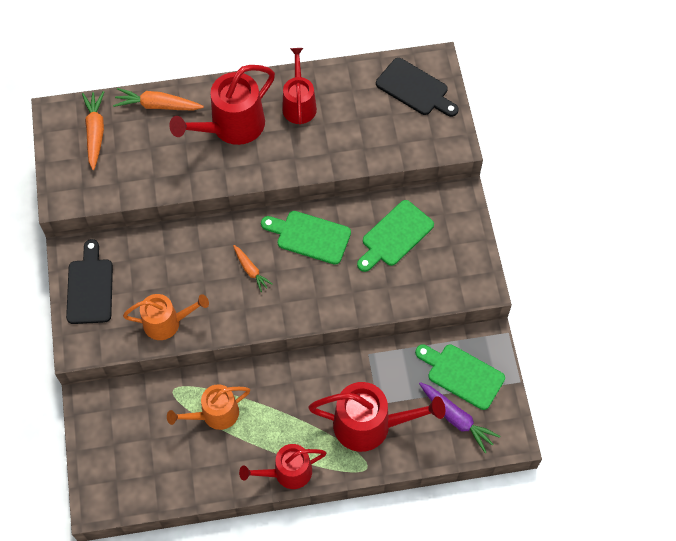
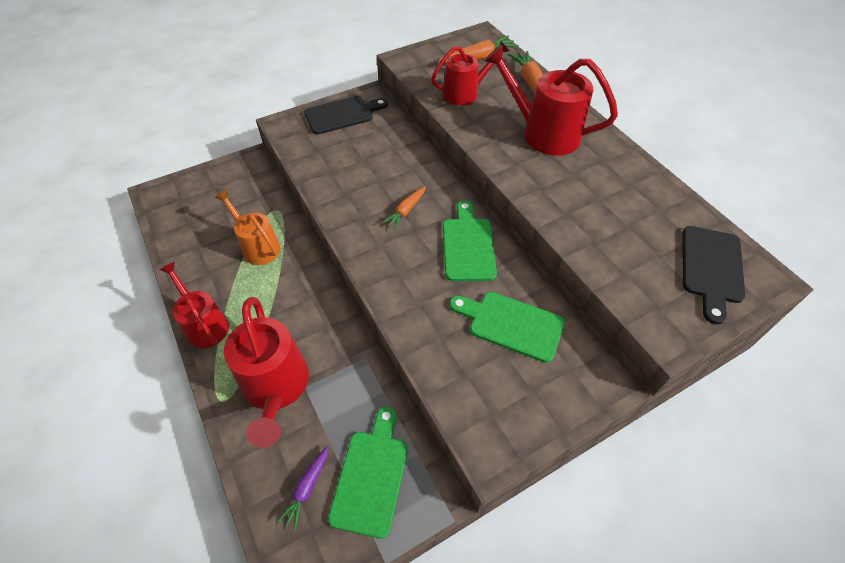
camera: 70 degrees right, 10 degrees down
orange watering can [123,294,209,340] -> none
red watering can [282,48,317,125] -> red watering can moved to [431,41,509,106]
purple carrot [419,382,500,453] -> purple carrot [277,446,329,531], size x0.63

